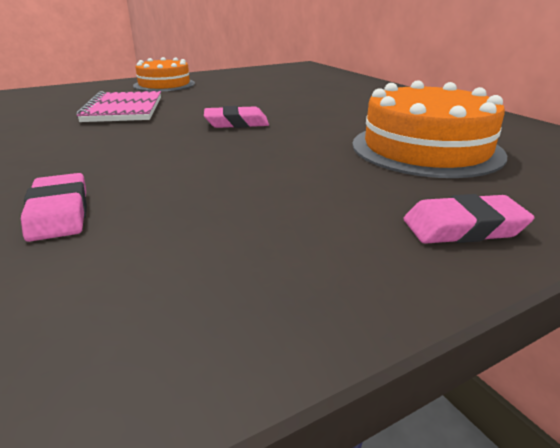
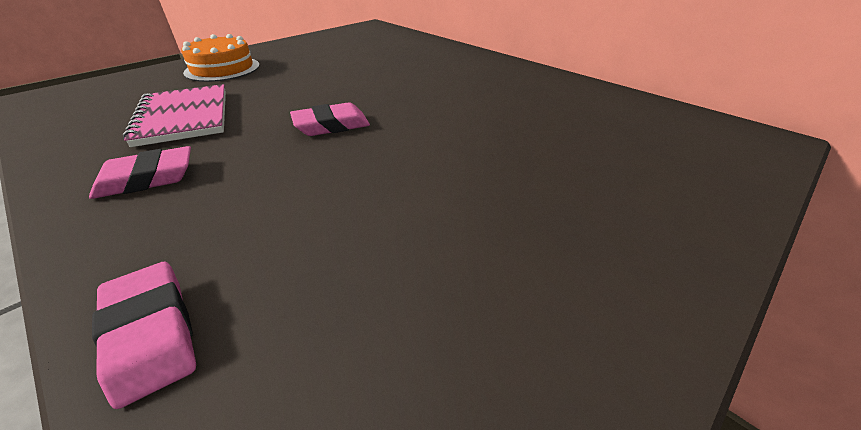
camera: 15 degrees left, 10 degrees up
orange cake [352,80,507,178] -> none
pink eraser [403,194,535,244] -> pink eraser moved to [89,146,191,199]

